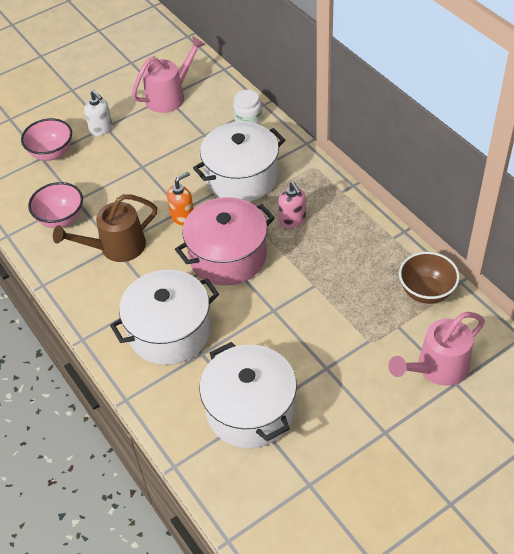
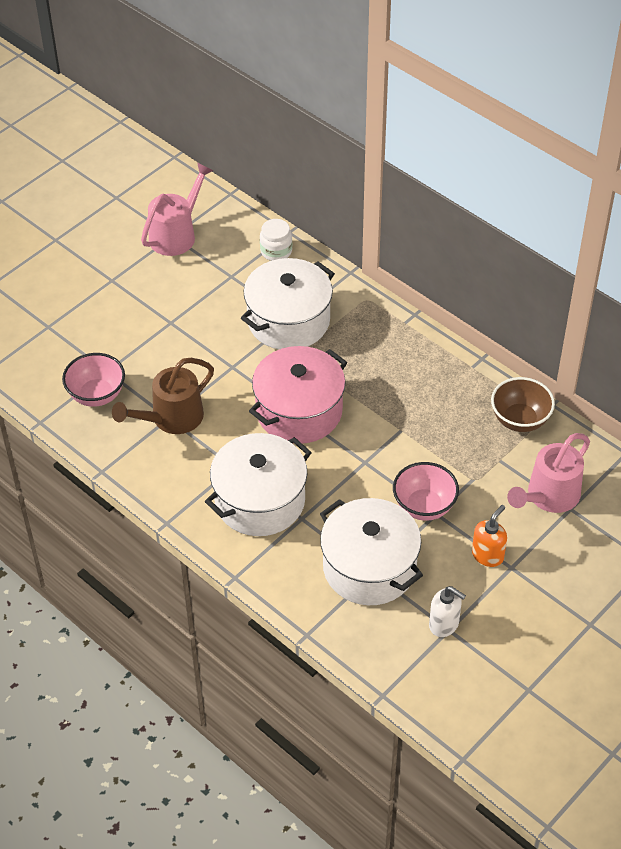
camera: 15 degrees left, 0 degrees up
pink bowl [21,118,72,161] -> pink bowl moved to [393,462,459,521]
white soap dispenser [84,90,112,136] -> white soap dispenser moved to [429,586,466,637]
orange soap dispenser [167,172,193,225] -> orange soap dispenser moved to [472,505,507,567]
pink soap dispenser [278,182,306,228] -> none

